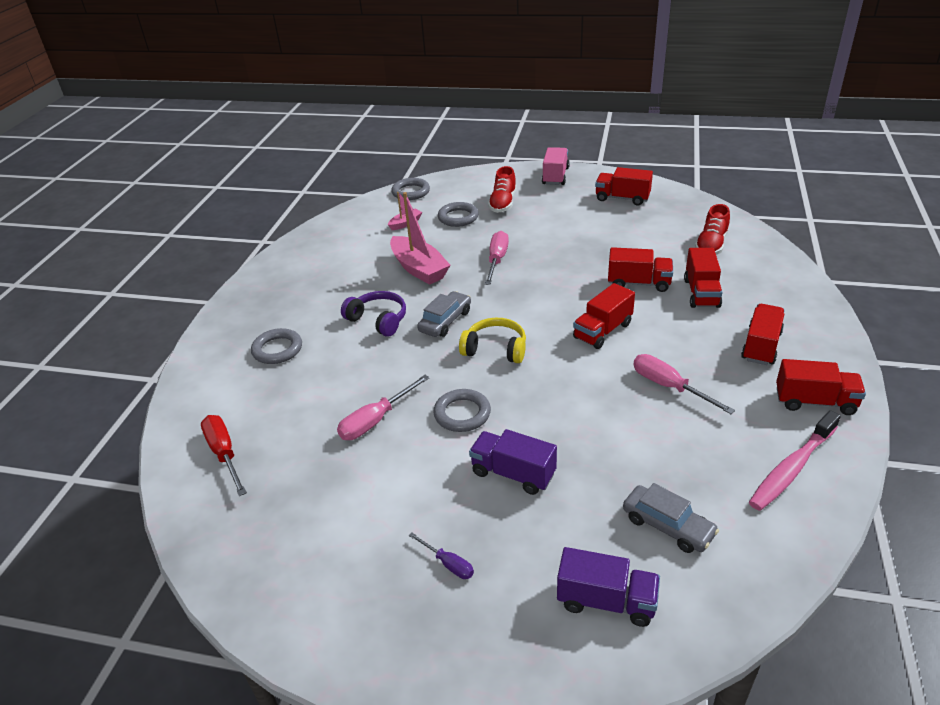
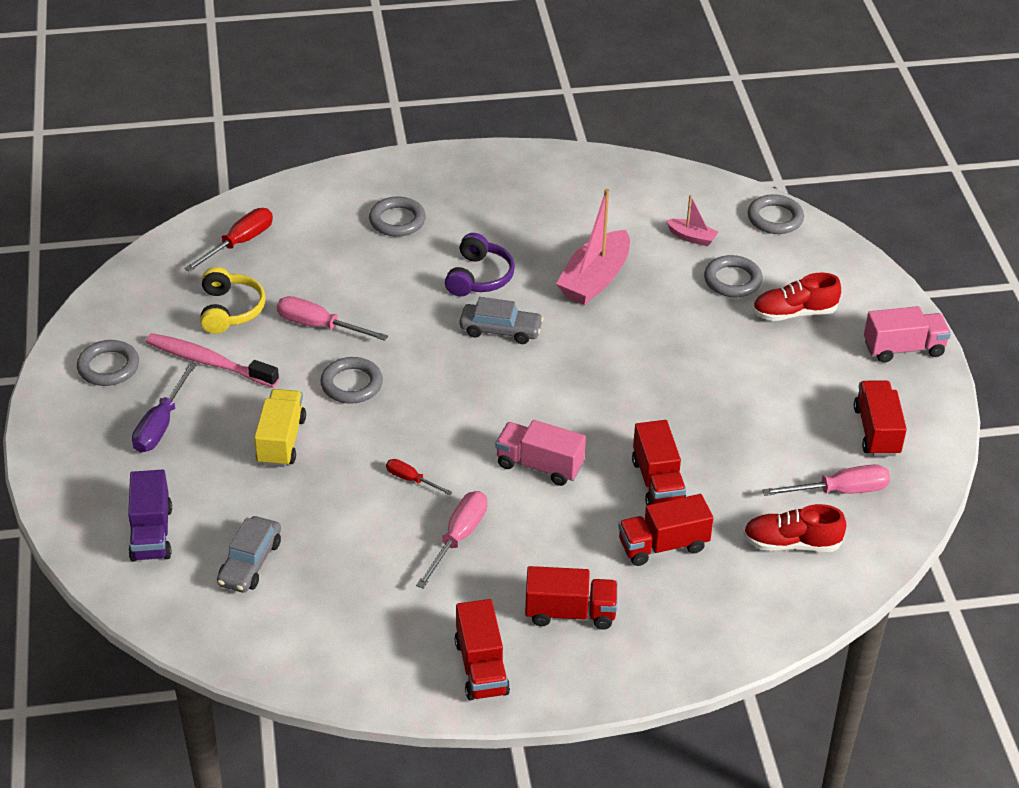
camera: 65 degrees right, 5 degrees up
purple screwdriver [409,533,474,579] -> purple screwdriver [132,363,197,453], size x1.70
yellow headphones [459,318,526,363] -> yellow headphones moved to [200,267,266,334]
purple truck [469,429,557,495] -> yellow truck [254,389,306,467]
pink screwdriver [485,231,509,285] -> pink screwdriver moved to [762,465,890,496]
red truck [573,283,635,349] -> pink truck [495,420,586,486]
pink toothbrush [749,410,841,511] -> pink toothbrush moved to [146,333,279,387]
none -> grey ring [77,340,139,386]
none -> red screwdriver [386,459,453,495]

